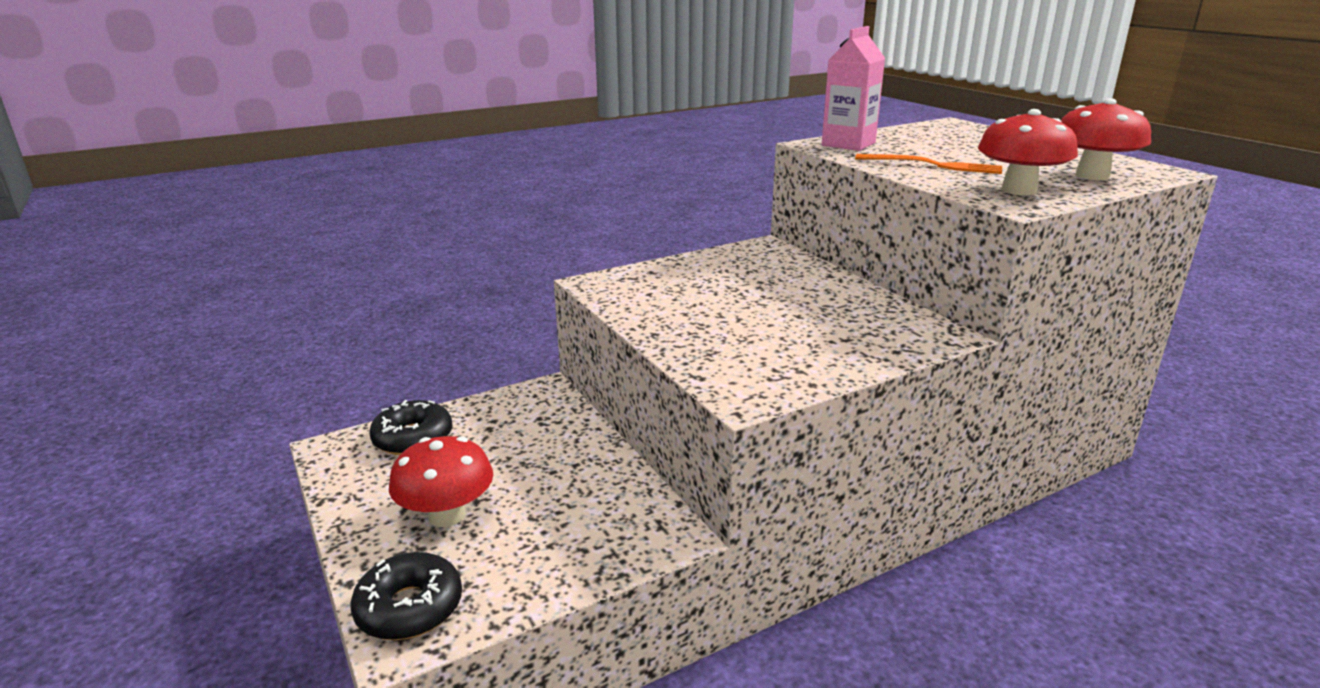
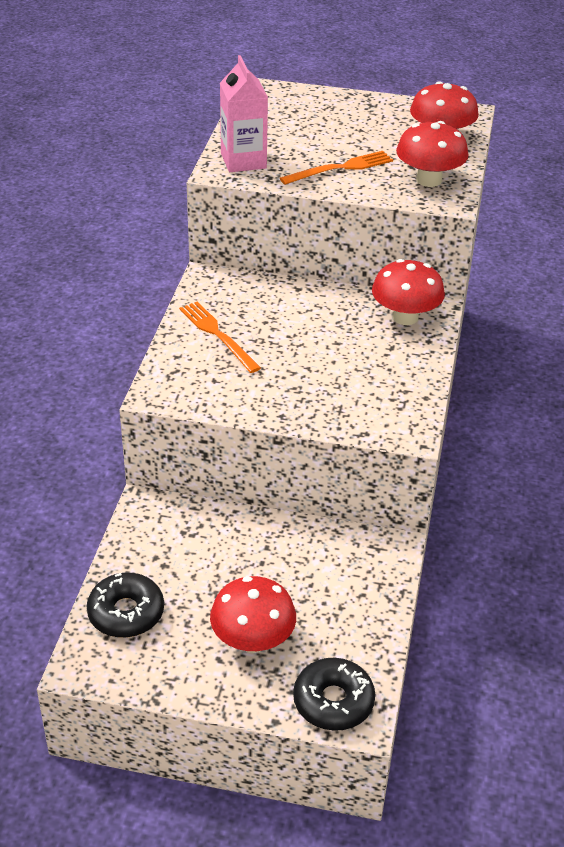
camera: 50 degrees left, 15 degrees up
none -> orange fork [179,302,261,373]
none -> red mushroom [372,259,445,325]

